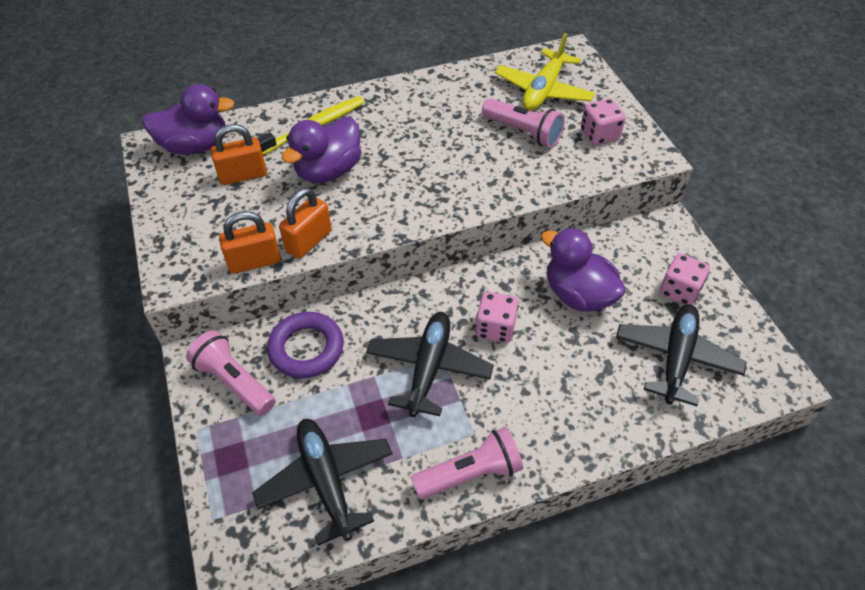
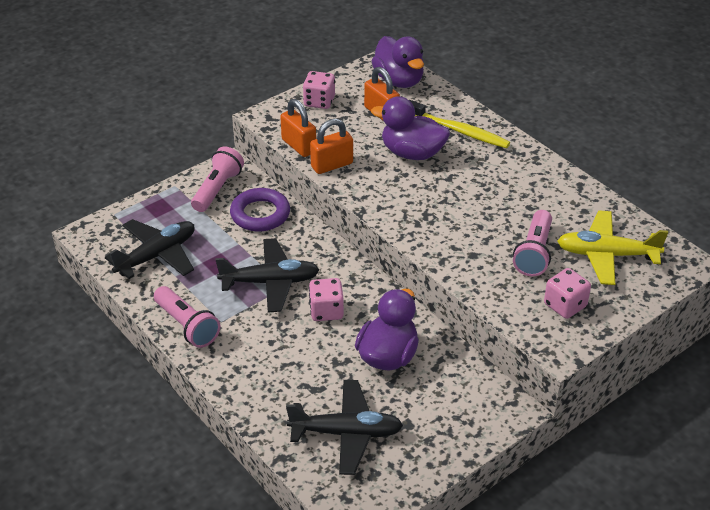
camera: 70 degrees right, 10 degrees down
orange padlock [279,188,331,259] -> orange padlock turned 45 degrees counterclockwise [310,119,353,174]
pink dice [660,253,710,305] -> pink dice moved to [303,71,335,109]

